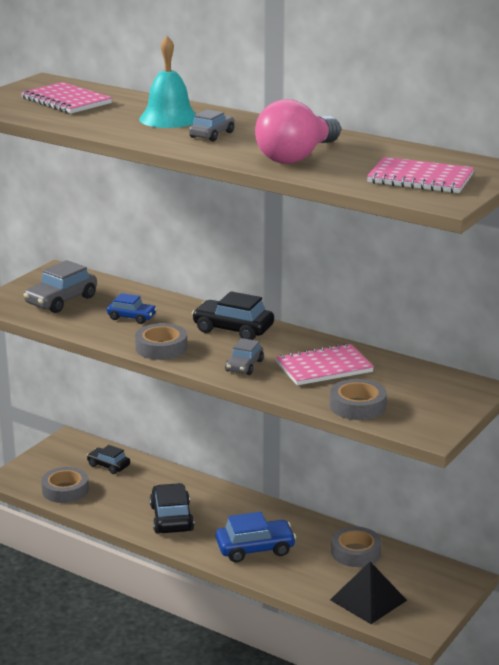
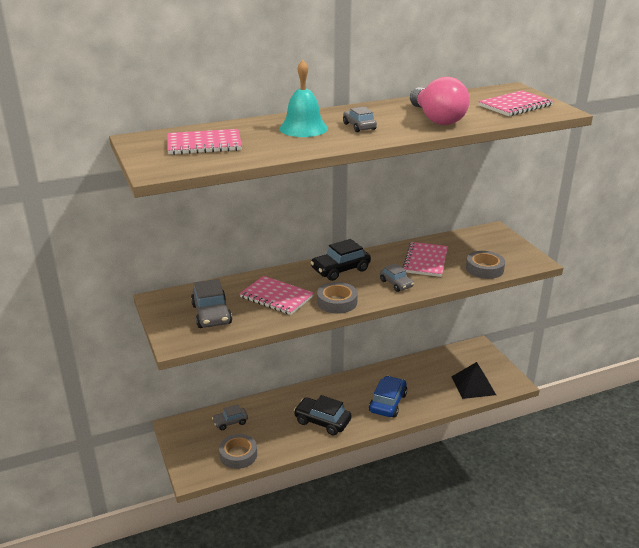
camera: 55 degrees left, 5 degrees up
black car [87,445,130,474] -> grey car [212,404,248,430]
blue car [107,293,157,324] -> pink notebook [240,276,314,315]
grey tape [331,527,381,567] -> none

